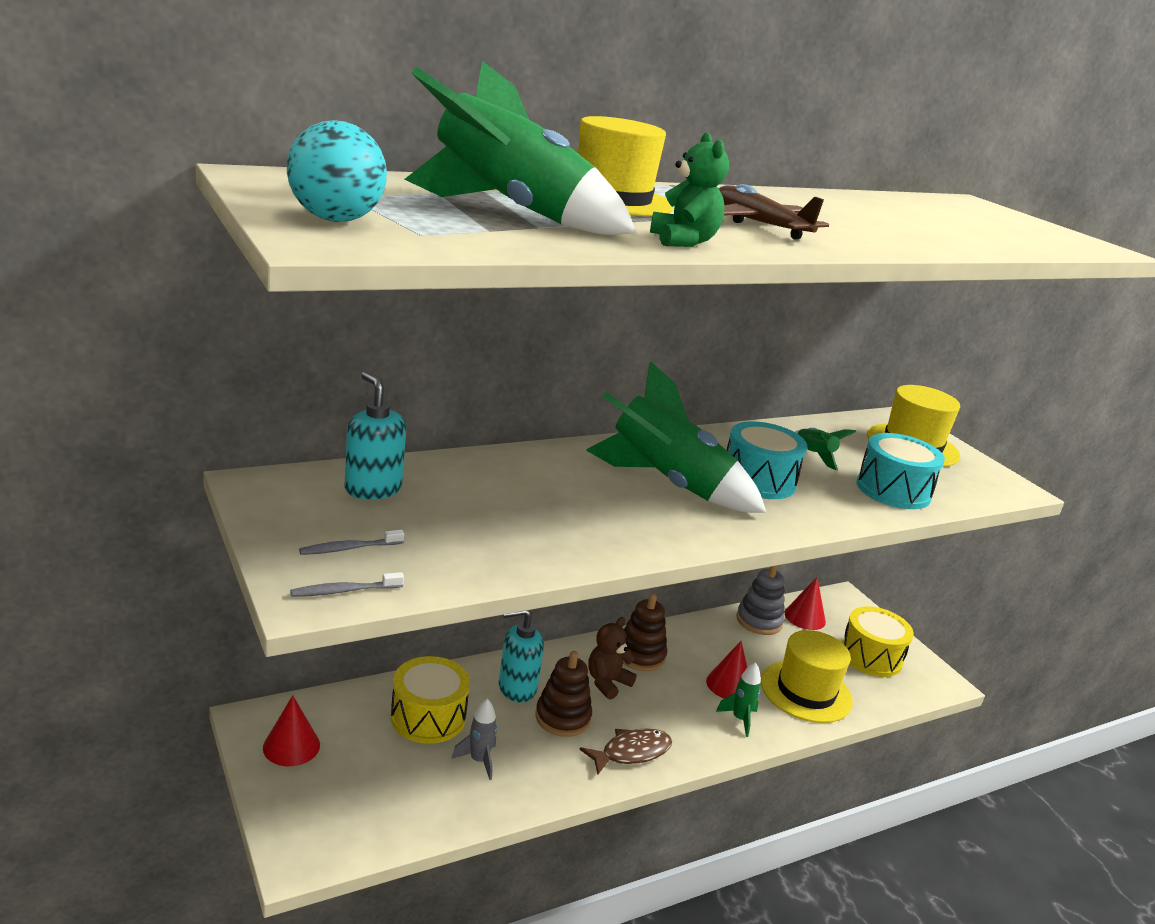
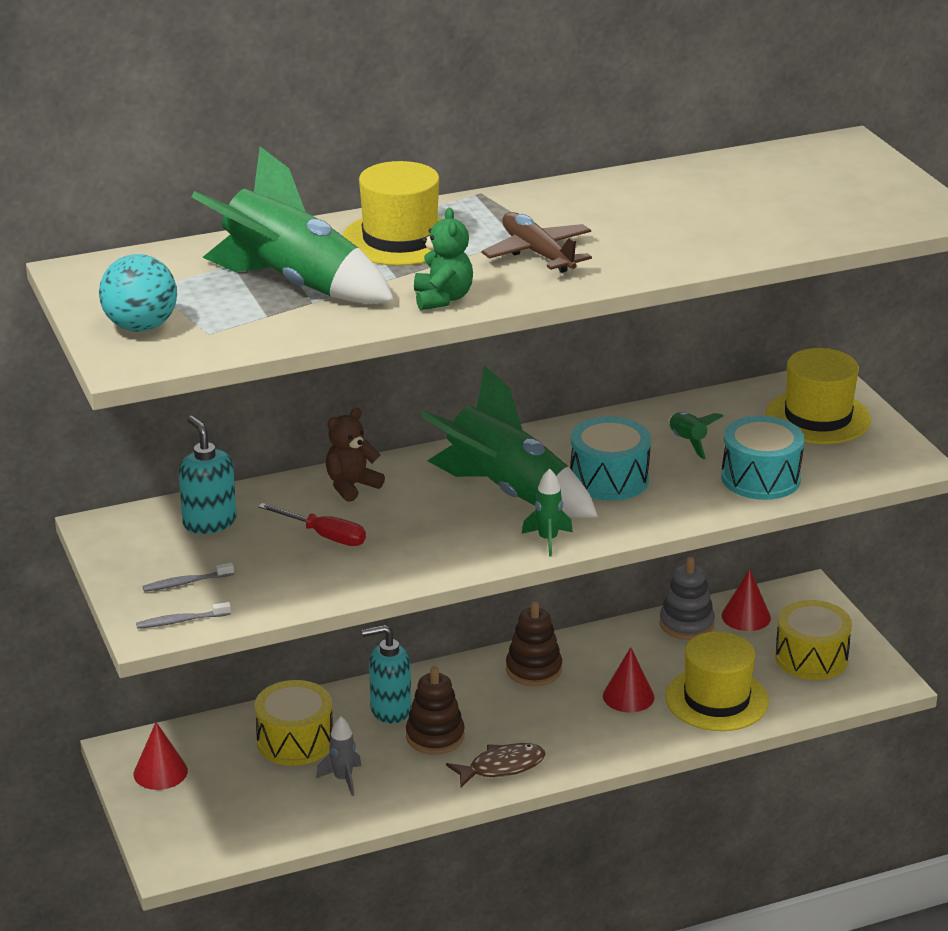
camera: 10 degrees right, 5 degrees up
brown teddy bear [588,617,637,700] -> brown teddy bear moved to [326,408,385,502]
green rocket [716,662,761,737] -> green rocket moved to [522,468,573,557]
none -> red screwdriver [258,503,366,546]

